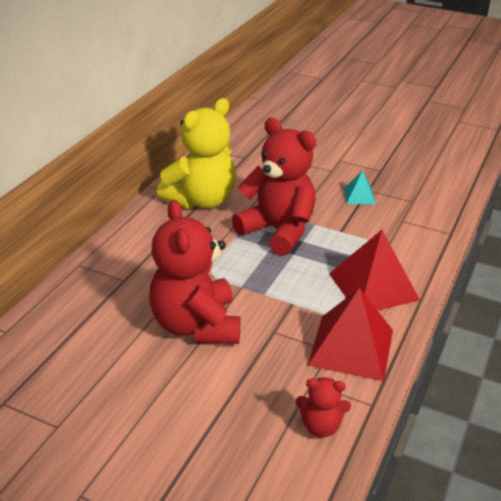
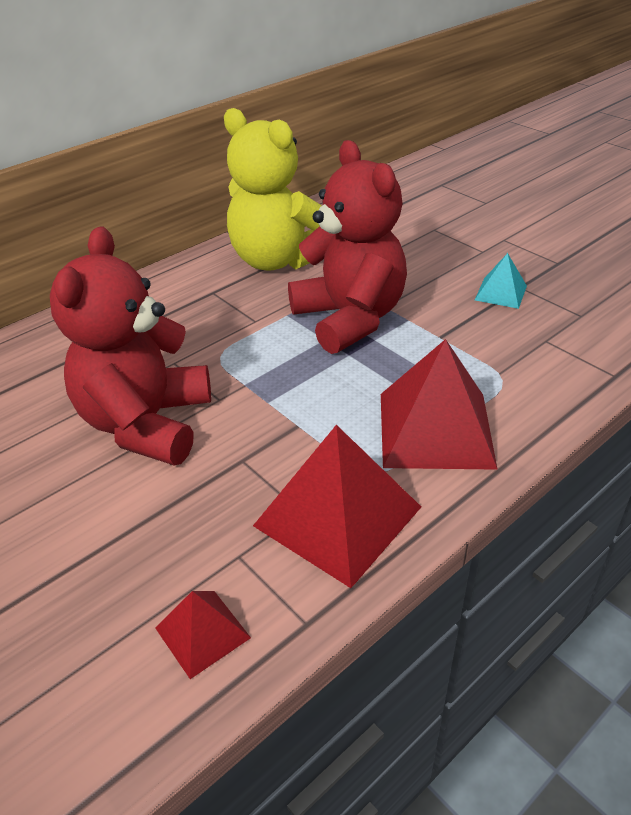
camera: 25 degrees right, 5 degrees up
yellow teddy bear [157,98,236,209] -> yellow teddy bear turned 60 degrees clockwise [224,108,322,271]
red teddy bear [295,377,351,437] -> red pyramid [155,591,251,679]

